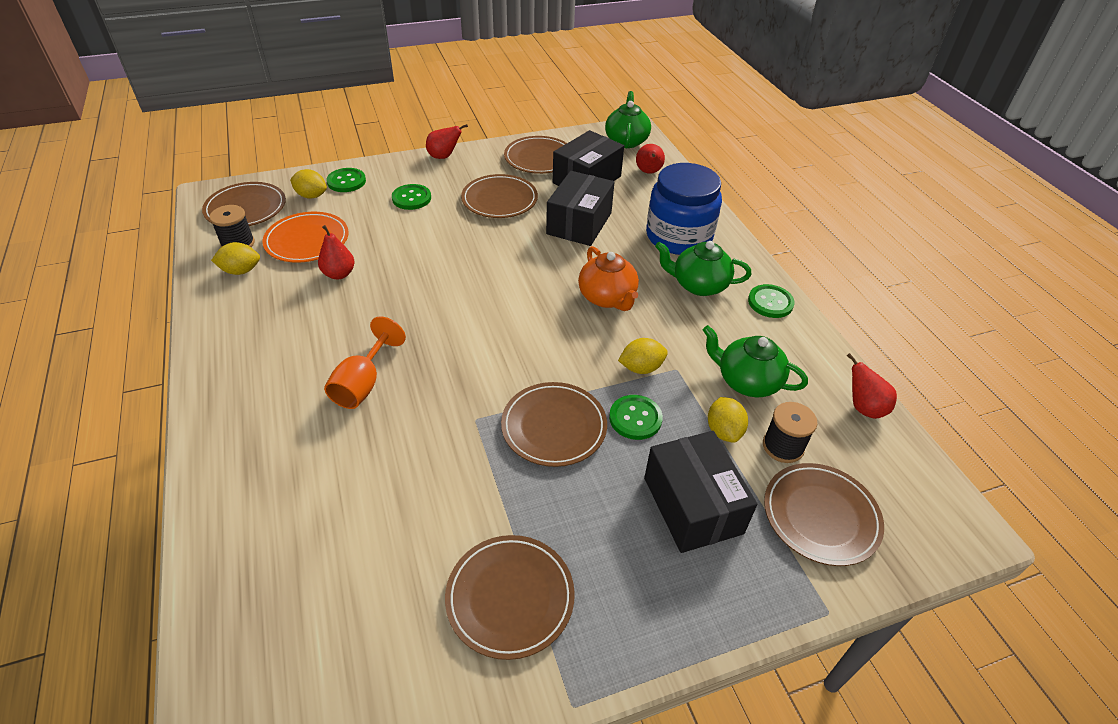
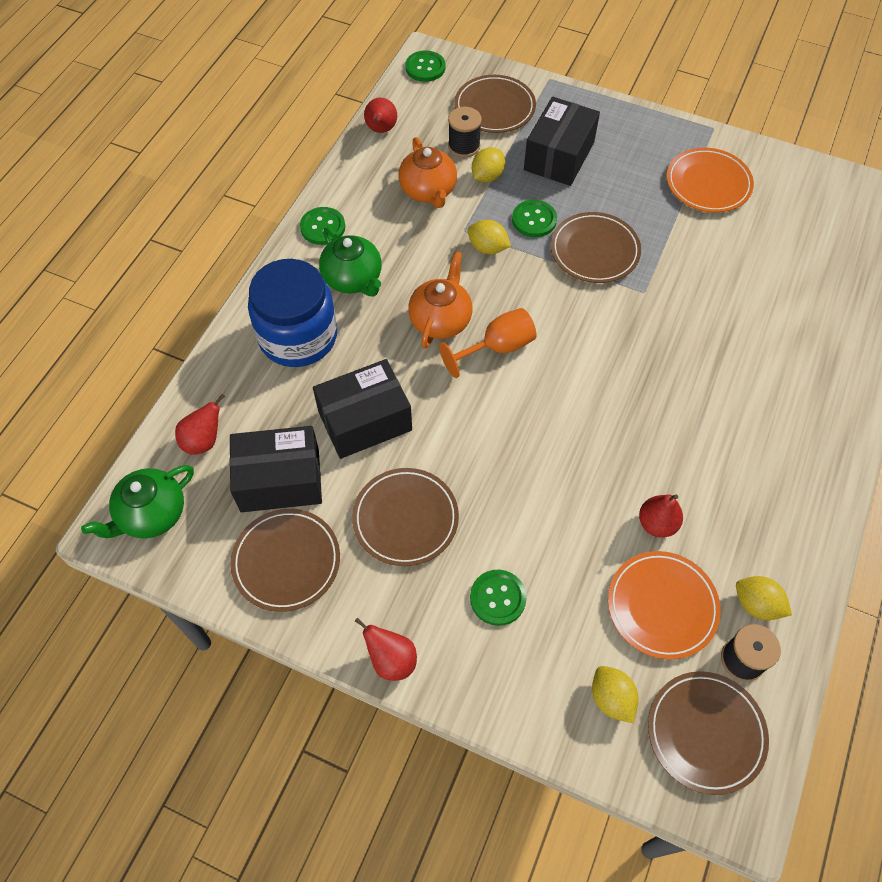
camera: 135 degrees left, 15 degrees up
orange goblet [324,316,406,409] -> orange goblet moved to [439,308,537,378]
green button [326,168,366,192] -> green button moved to [405,50,445,82]
brown plate [445,535,575,660] -> orange plate [666,148,754,213]
green teapot [703,325,808,397] -> orange teapot [398,137,457,208]

